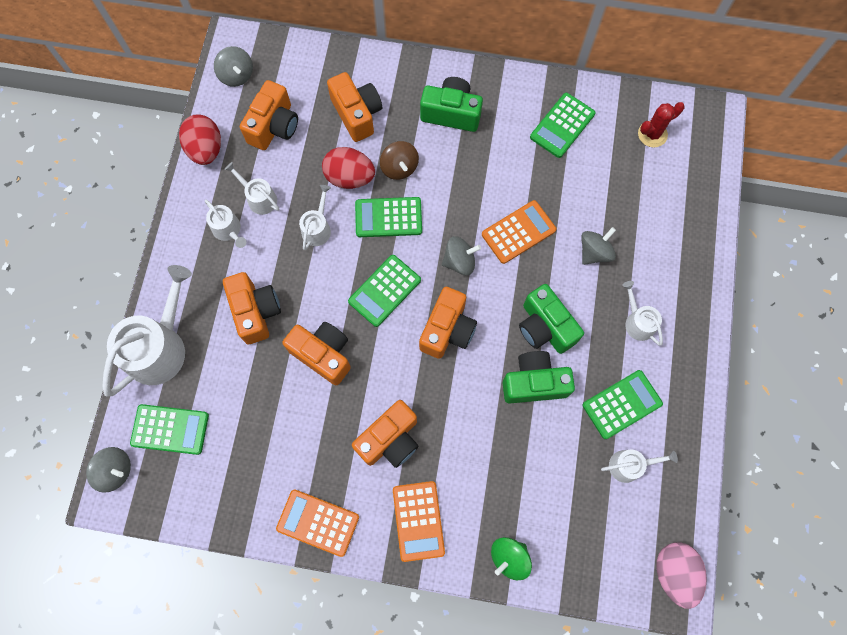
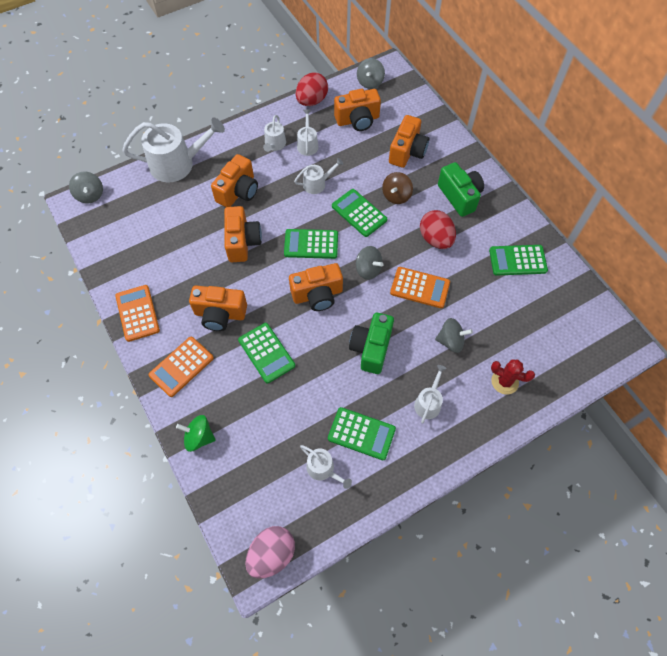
camera: 50 degrees right, 10 degrees down
green calculator [130,404,209,455] -> green calculator moved to [238,323,295,383]
red egg [322,147,375,189] -> red egg moved to [420,210,456,249]
green camera [503,351,575,404] -> none
red cactus [638,102,685,147] -> red cactus moved to [491,359,535,395]

